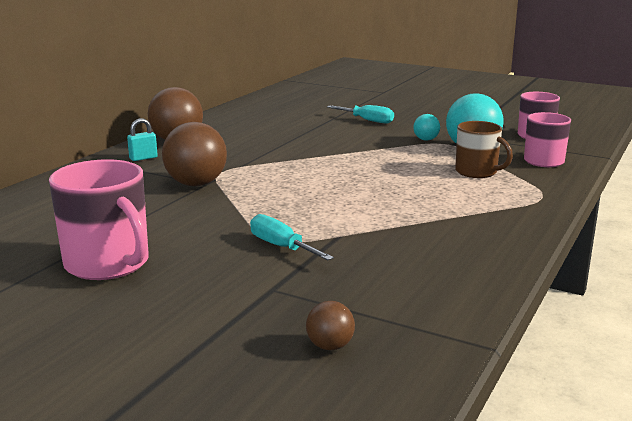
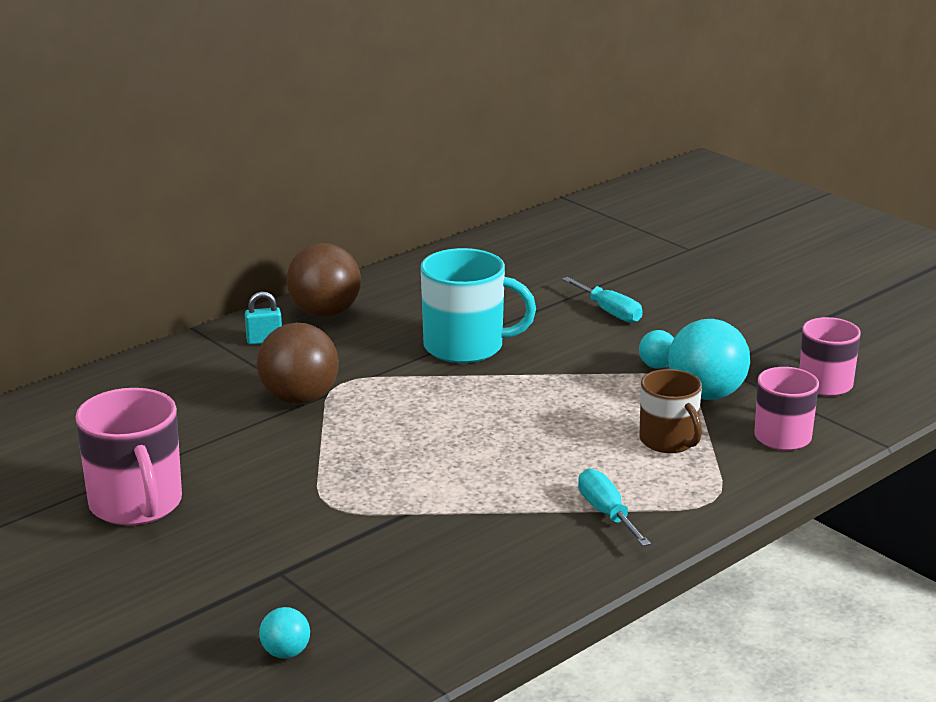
camera: 20 degrees right, 5 degrees up
turquoise screwdriver [250,214,334,260] -> turquoise screwdriver moved to [578,468,651,546]
brown ball [306,301,355,350] -> turquoise ball [259,607,310,658]
none -> turquoise mug [421,248,536,363]

